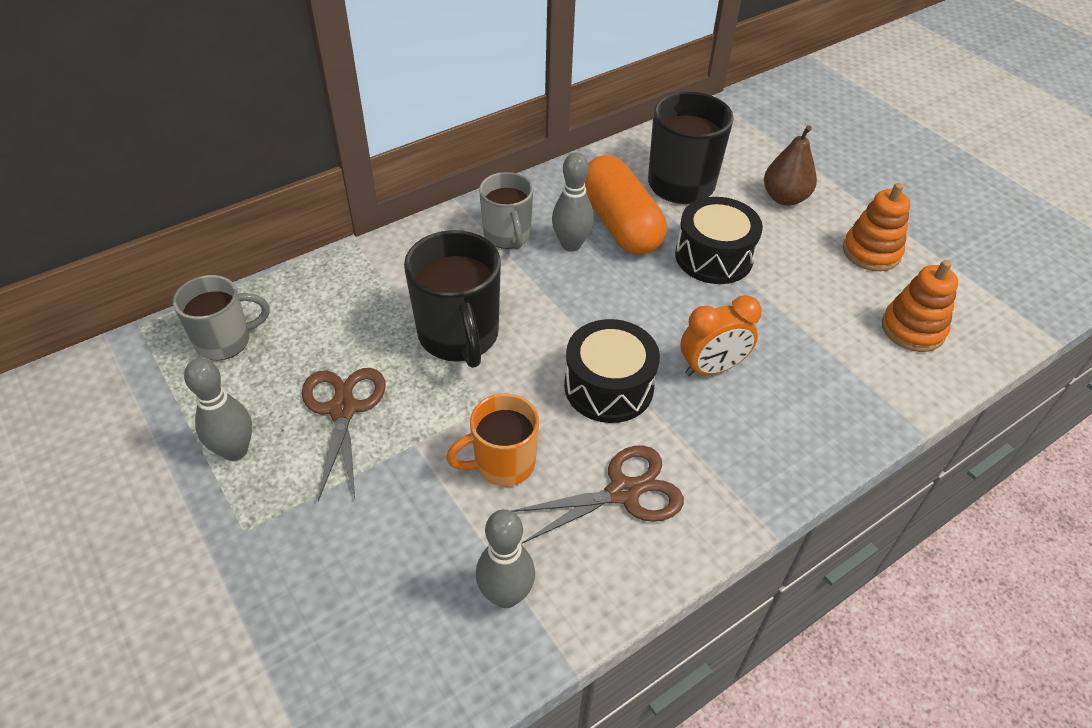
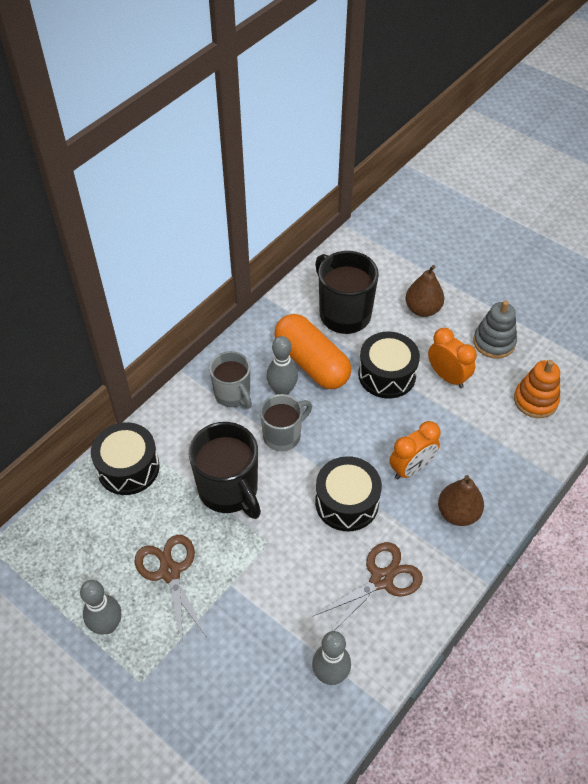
camera: 15 degrees left, 5 degrees up
grey mug [173,275,269,360] -> grey mug moved to [260,394,312,451]
orange mug [446,393,539,486] -> none
orange stacking toy [843,183,910,271] -> grey stacking toy [473,300,517,359]
none -> black drum [91,422,160,495]
none -> orange clock [428,328,477,388]
none -> brown pear [438,475,484,526]

